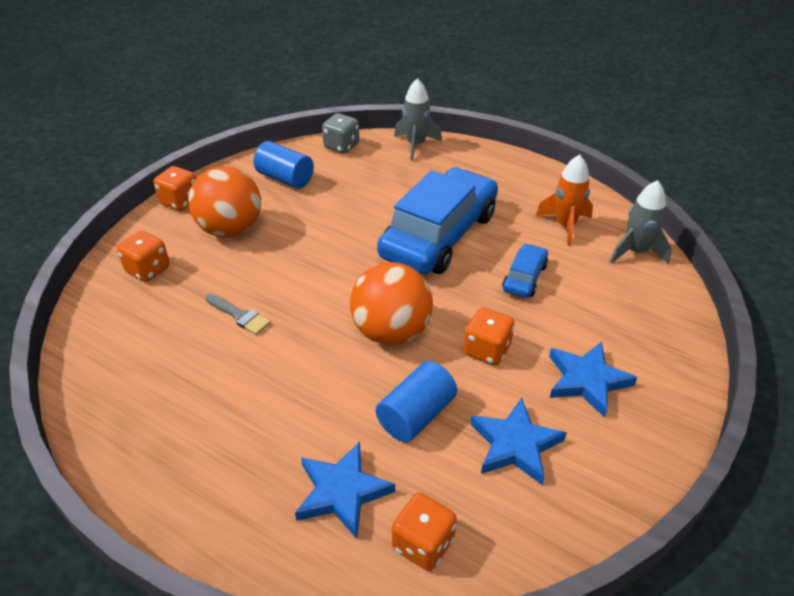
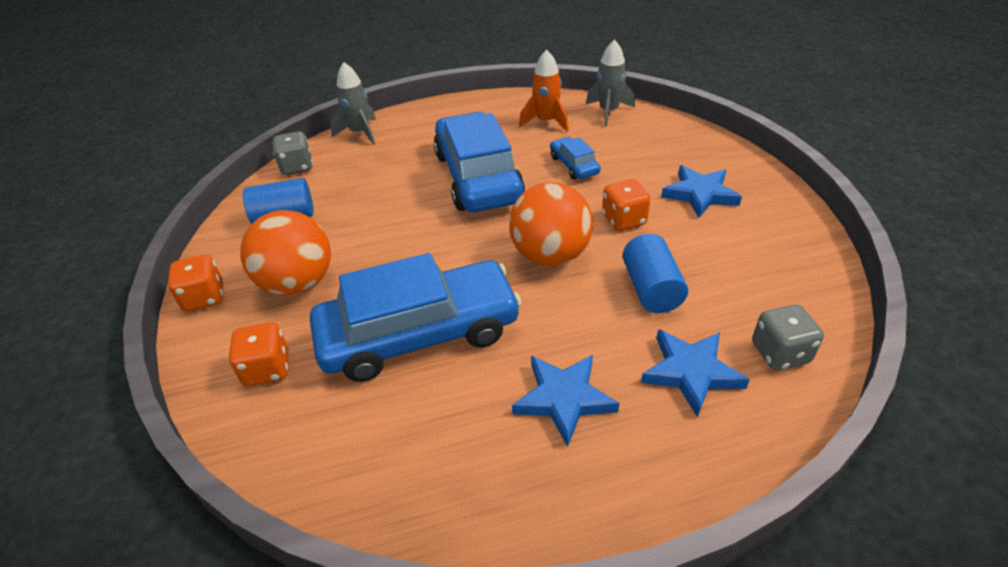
camera: 45 degrees left, 0 degrees up
grey brush [206,294,271,335] -> blue car [310,253,522,382]
orange dice [392,493,457,571] -> grey dice [752,305,824,370]
blue star [470,398,567,485] -> blue star moved to [512,355,620,447]

